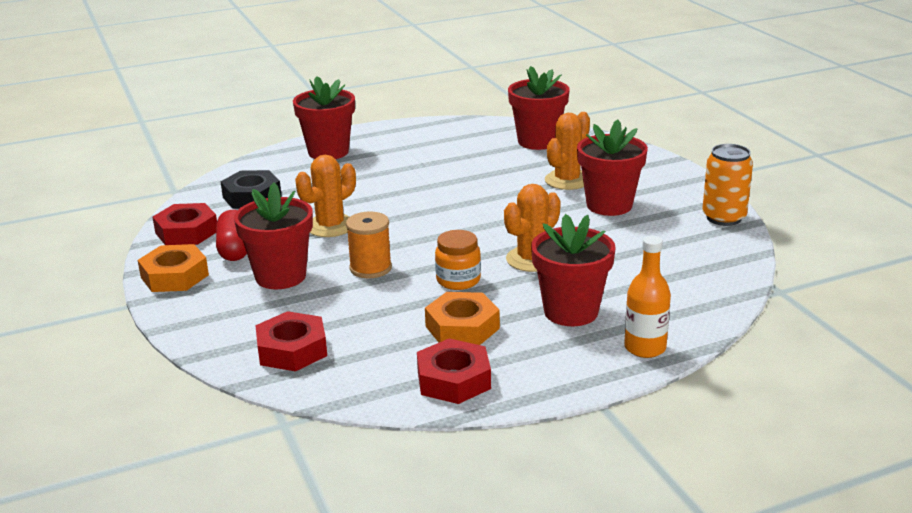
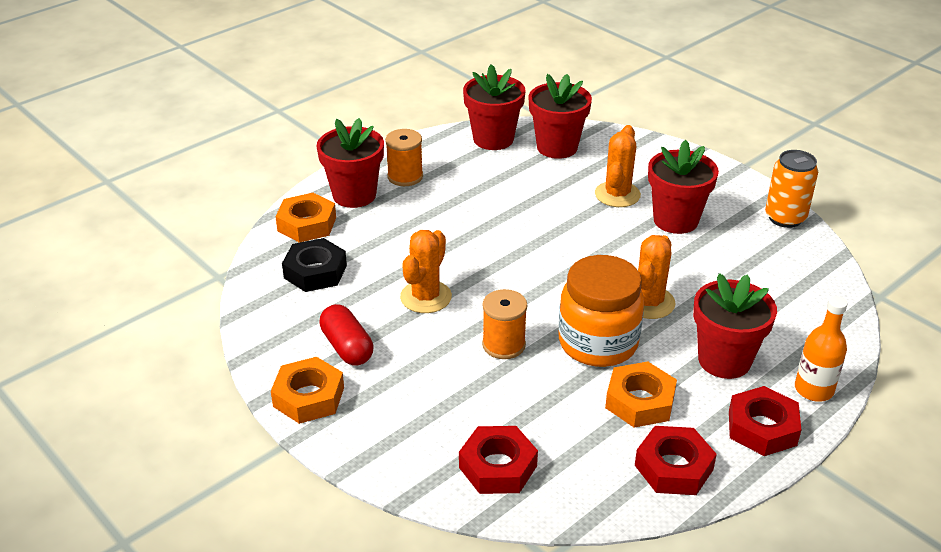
camera: 20 degrees left, 10 degrees up
red nut [153,203,217,245] -> red nut moved to [729,386,801,456]
red flower pot [234,183,313,289] -> red flower pot moved to [463,64,526,150]
orange jar [435,230,481,290] -> orange jar [559,255,644,367], size x1.79
none -> orange nut [275,193,336,243]
none -> orange spool [385,129,423,186]

